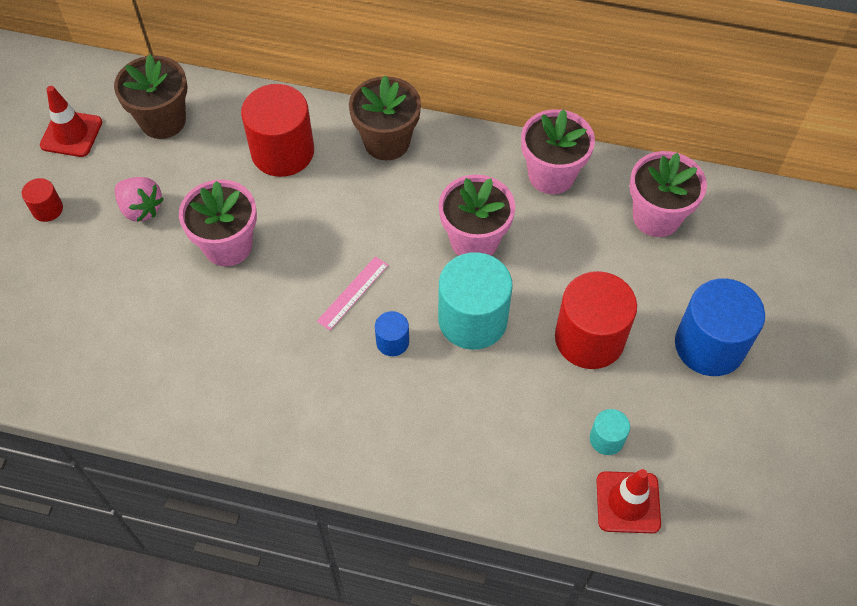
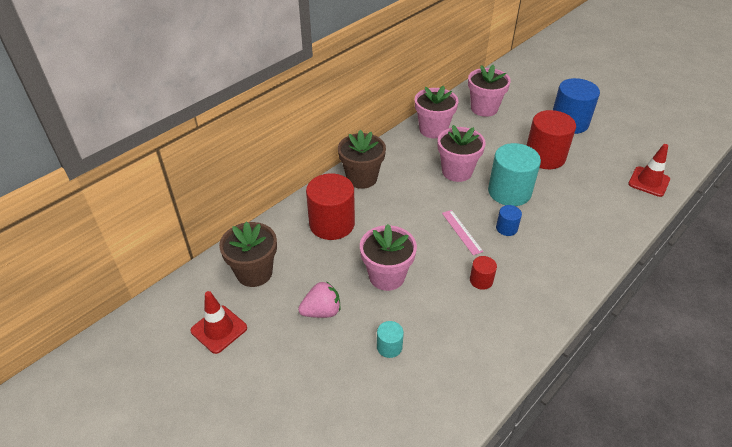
camera: 60 degrees left, 15 degrees down
red cylinder [22,178,63,222] -> red cylinder moved to [470,256,497,290]
turquoise cylinder [590,409,630,455] -> turquoise cylinder moved to [377,321,404,358]

